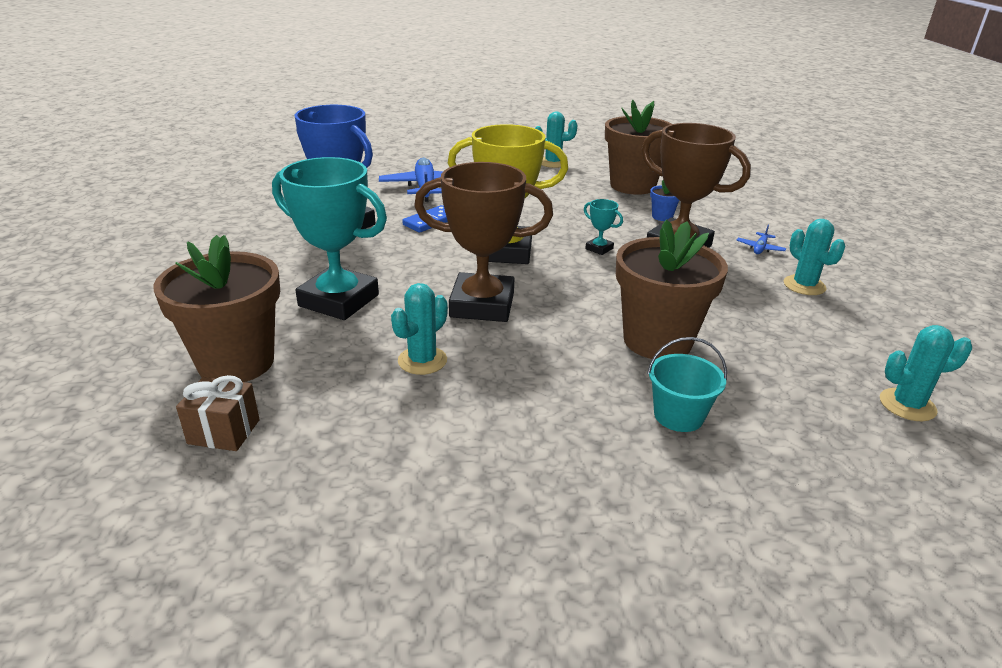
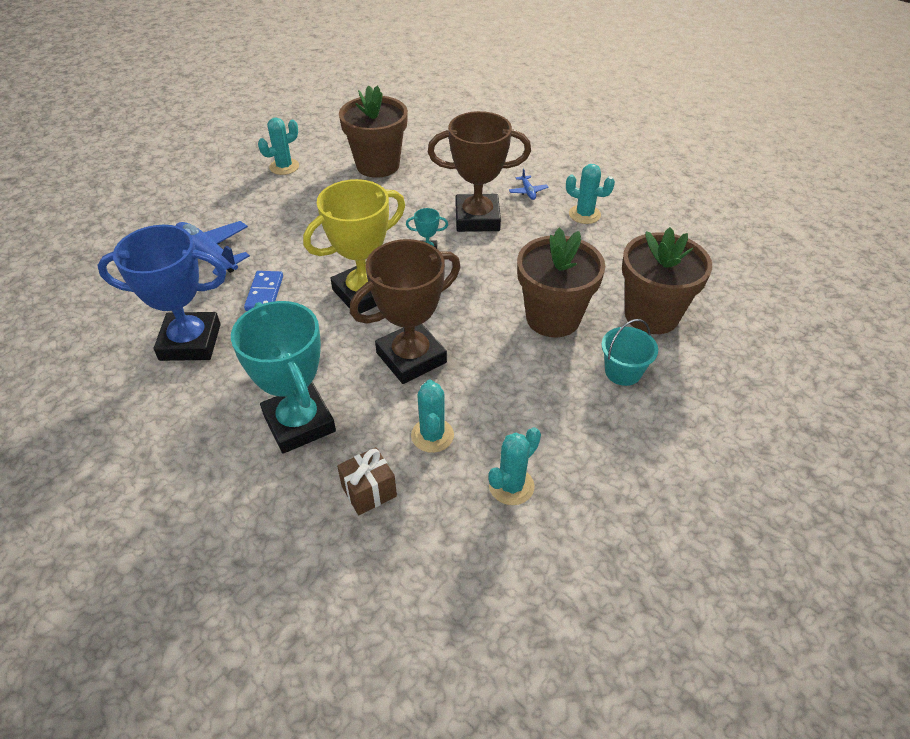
camera: 40 degrees left, 15 degrees up
brown flower pot [154,235,280,382] -> brown flower pot moved to [622,227,712,334]
brown gift [176,375,260,451] -> brown gift moved to [337,447,397,515]
turquoise trophy [272,157,387,320] -> turquoise trophy turned 75 degrees clockwise [231,301,336,454]
blue flower pot [650,180,680,221] -> none
turquoise cactus [880,325,972,421] -> turquoise cactus moved to [488,427,541,505]

